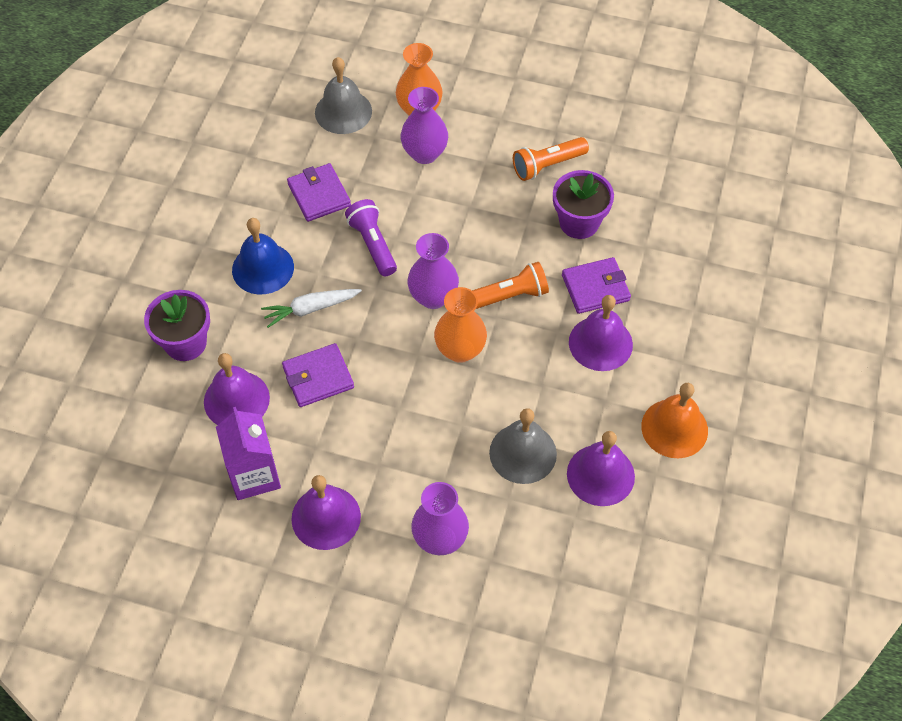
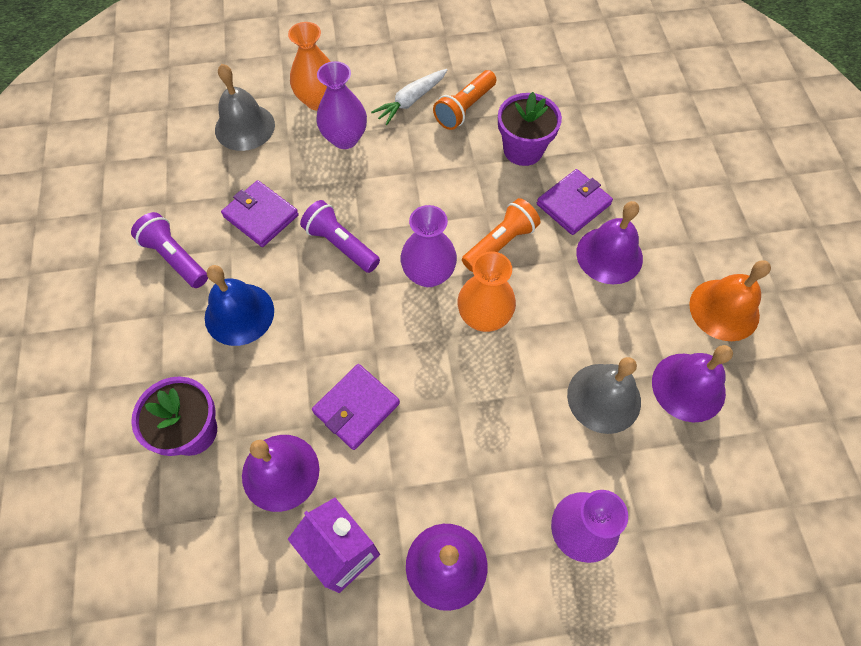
camera: 25 degrees left, 5 degrees up
white carrot [261,289,362,328] -> white carrot moved to [371,69,447,125]
none -> purple flashlight [131,212,208,288]

